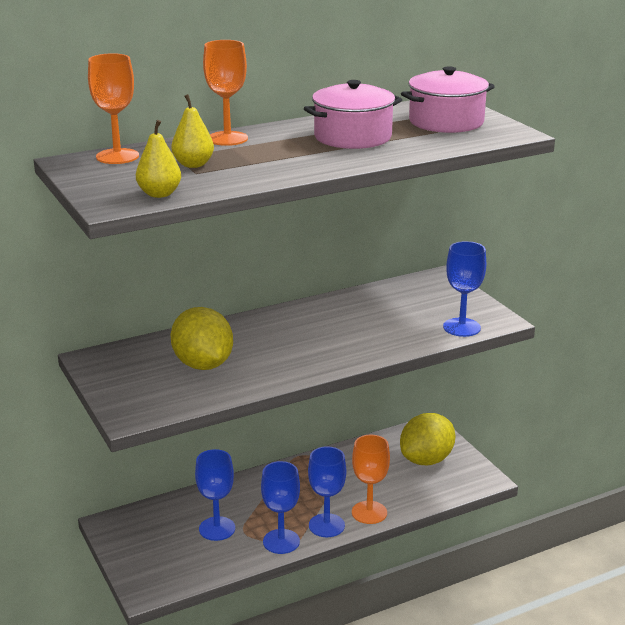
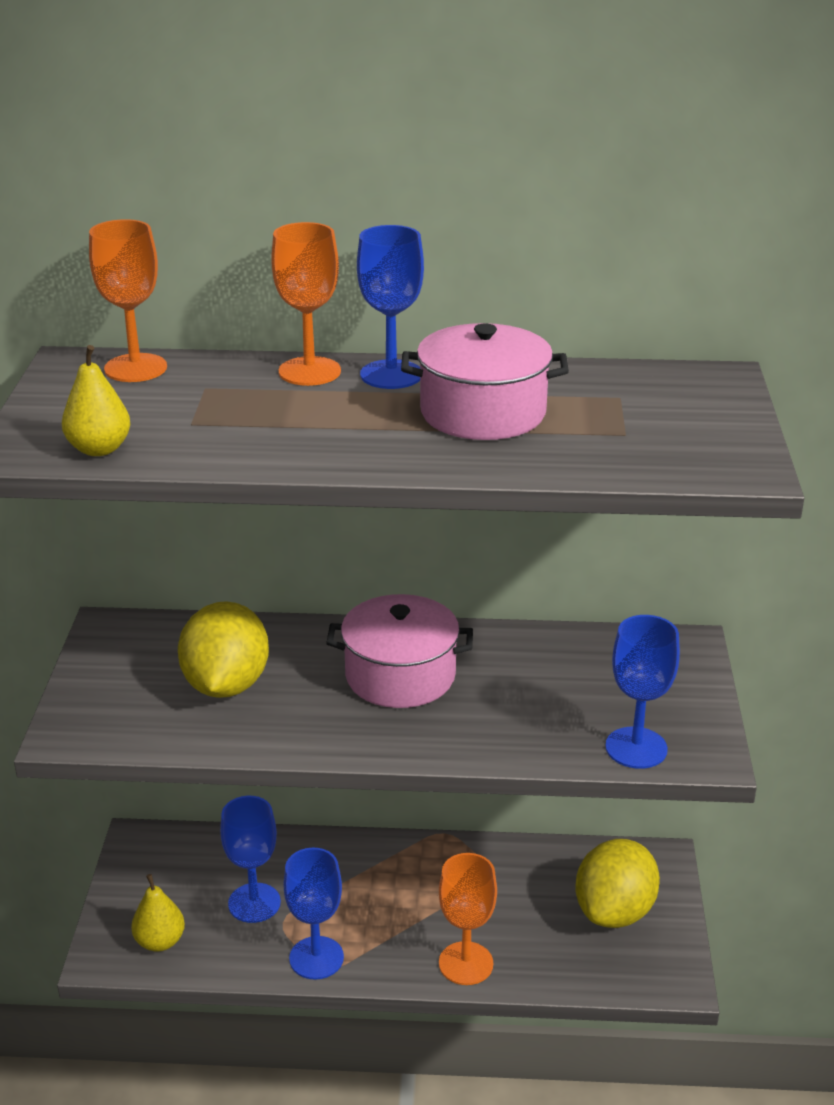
camera: 30 degrees right, 5 degrees up
yellow pear [171,94,214,168] -> yellow pear moved to [131,874,185,952]
blue goblet [308,446,346,537] -> blue goblet moved to [357,225,424,389]
yellow lemon [400,413,455,465] -> yellow lemon turned 45 degrees counterclockwise [575,839,660,928]
pink pot [401,66,495,133] -> pink pot moved to [326,594,473,708]

